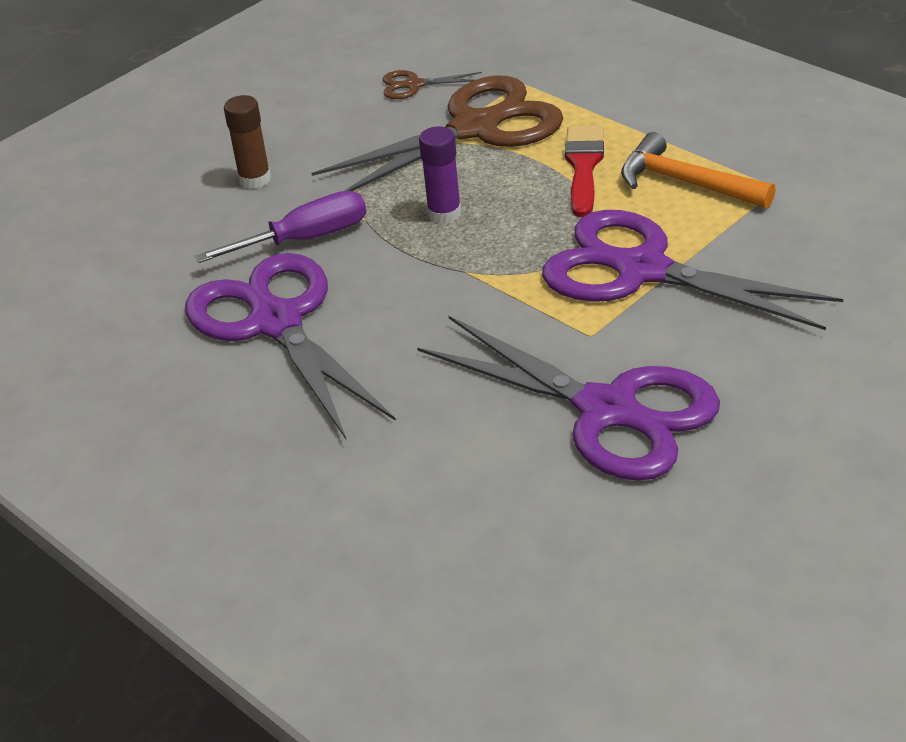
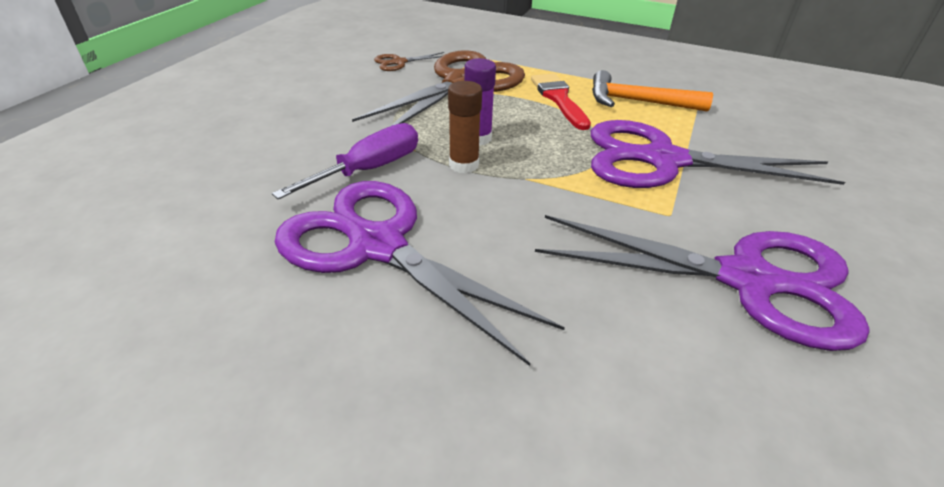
camera: 25 degrees left, 0 degrees up
brown glue stick [224,95,271,189] -> brown glue stick moved to [448,81,482,173]

